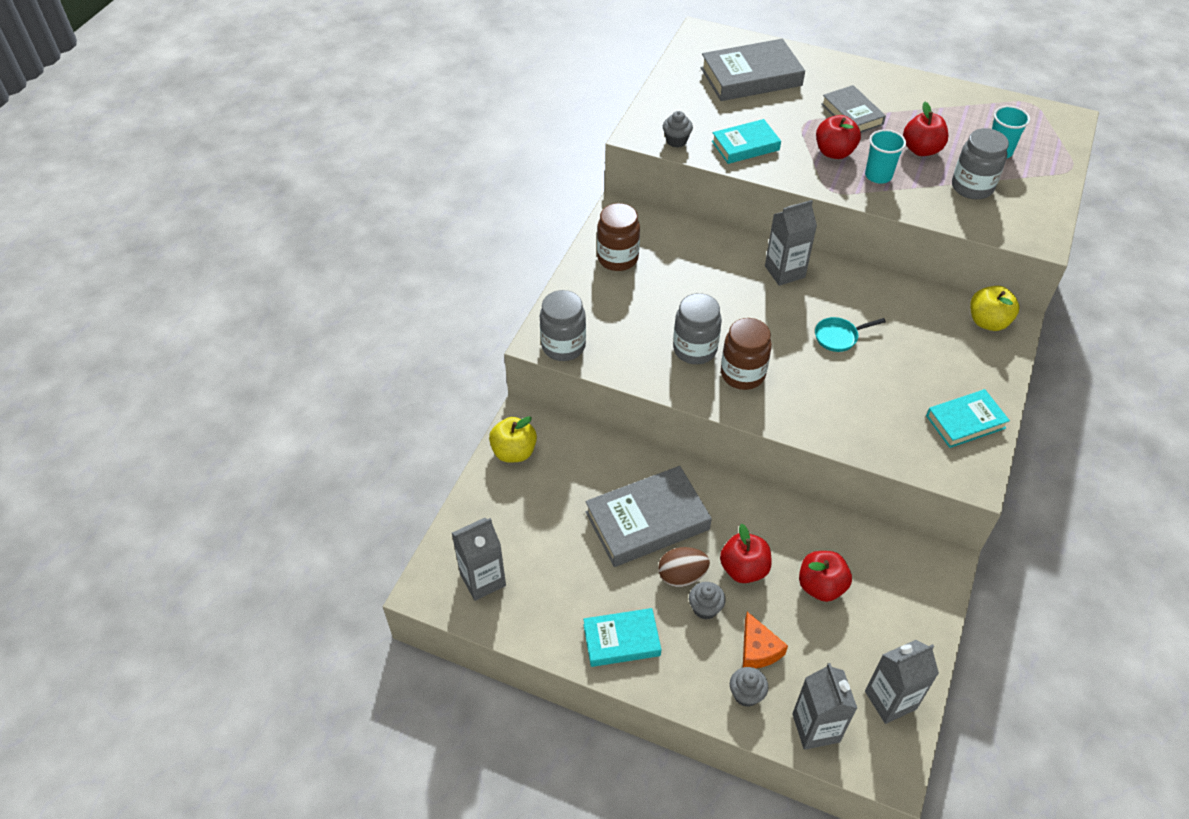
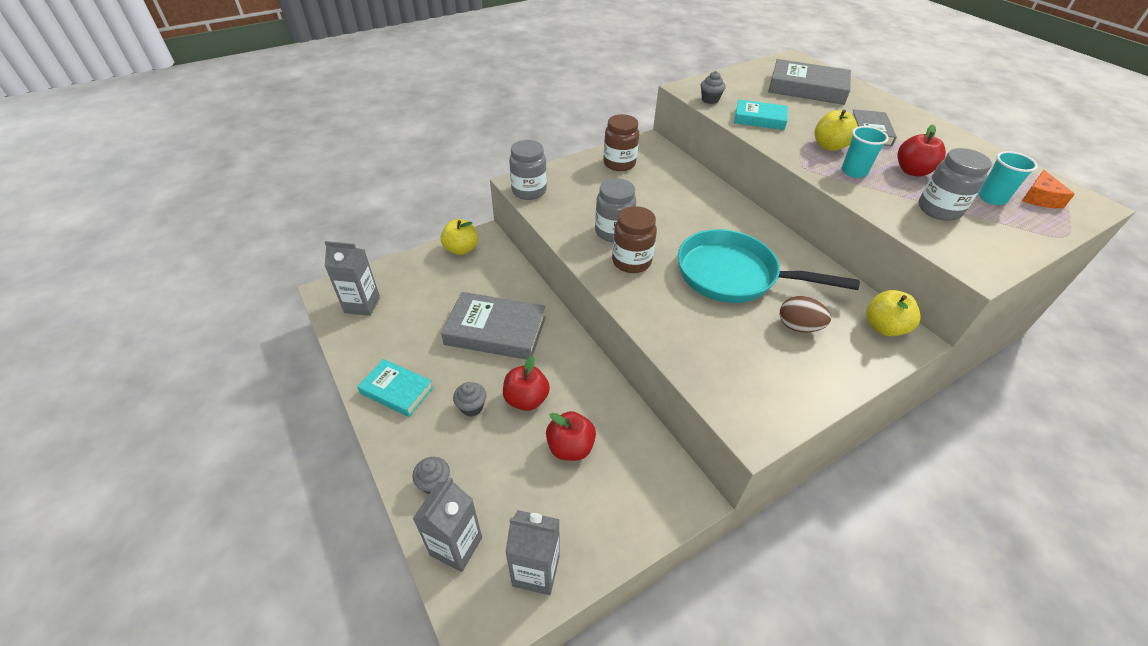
camera: 35 degrees right, 5 degrees down
brown egg [658,547,710,587] -> brown egg moved to [780,296,831,333]
orange cheese [743,612,788,668] -> orange cheese moved to [1022,170,1075,208]
grey carton [765,200,817,286] -> none
turquoise pan [815,317,886,352] -> turquoise pan [678,229,860,303], size x2.50
red apple [816,115,861,159] -> yellow apple [814,110,858,151]
turquoise book [926,389,1010,448] -> none

